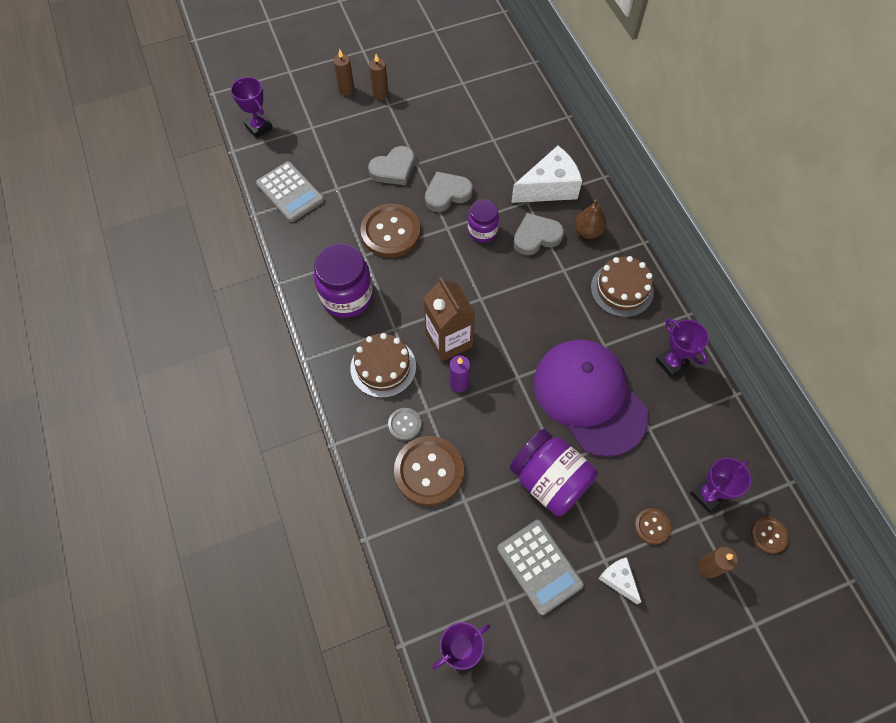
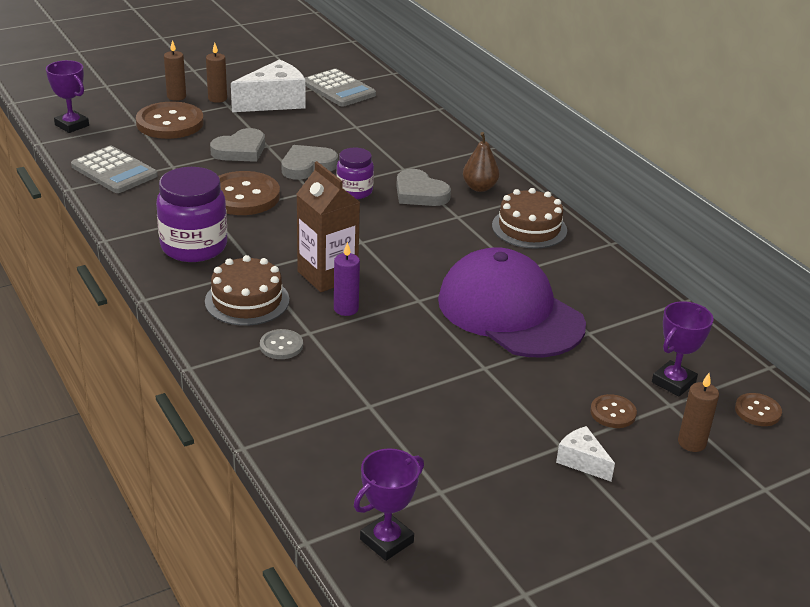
camera: 10 degrees left, 30 degrees down
brown button [394,436,464,506] -> brown button moved to [136,102,204,139]
grey calculator [497,520,584,615] -> grey calculator moved to [305,68,376,107]
purple jar [510,429,598,516] -> none
white cheese [511,146,582,203] -> white cheese moved to [231,59,306,112]
grey heart [513,213,564,255] -> grey heart turned 105 degrees counterclockwise [396,169,451,206]
purple trophy [656,319,709,378] -> none

